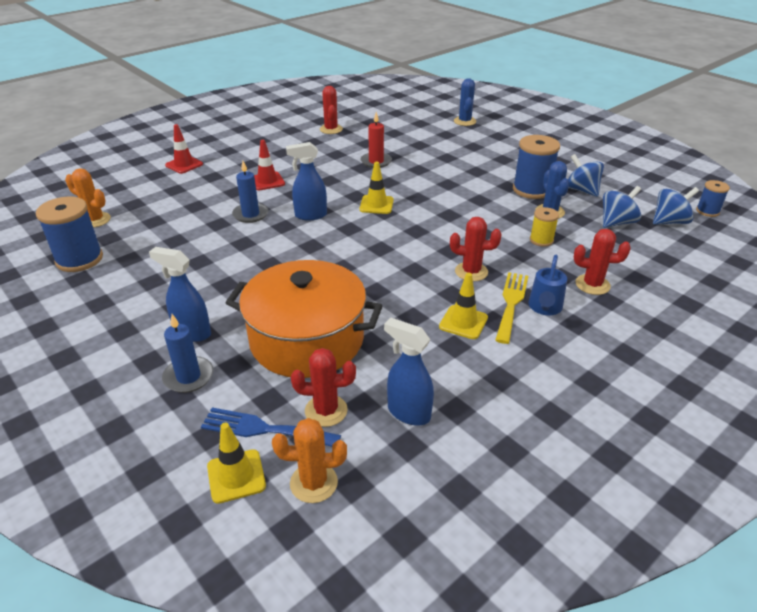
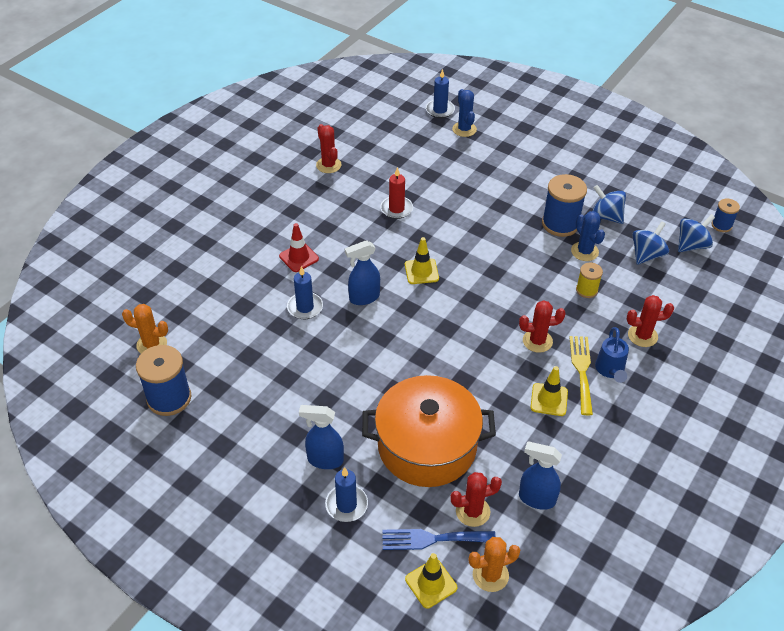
camera: 15 degrees left, 10 degrees up
red traffic cone [165,124,203,174] -> none
none -> blue candle [426,69,455,118]

